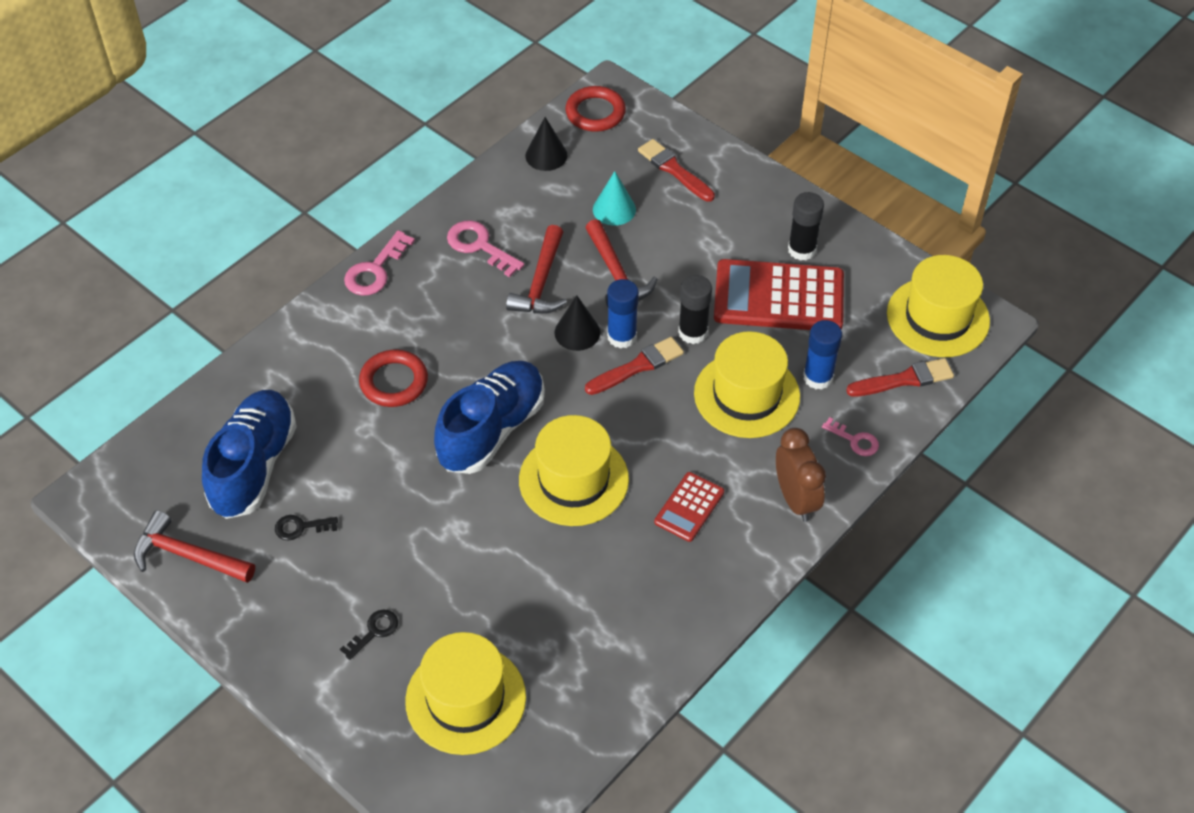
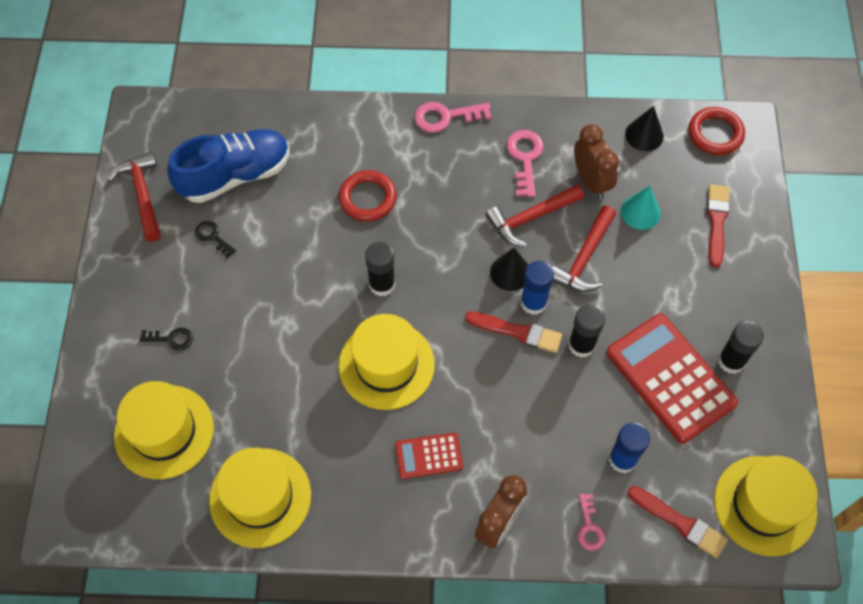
camera: 50 degrees right, 10 degrees up
blue shoe [434,361,545,474] -> black glue stick [365,242,395,296]
yellow hat [694,331,800,438] -> yellow hat moved to [209,448,311,548]
none -> brown clock [574,124,619,199]

